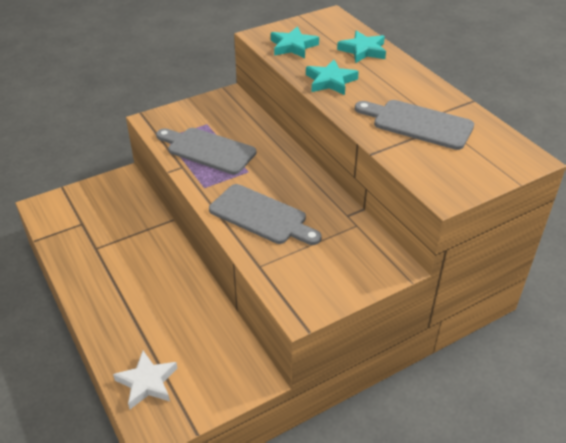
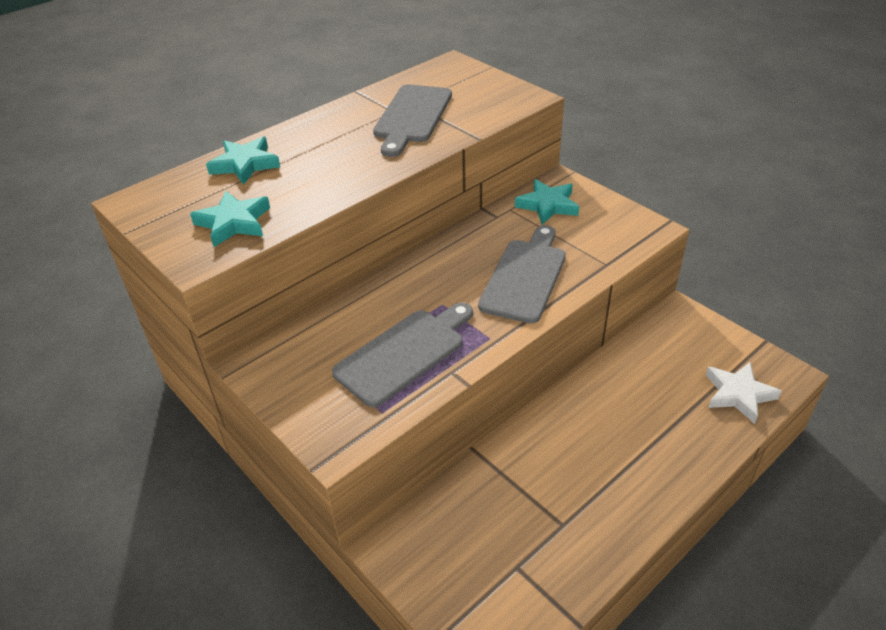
camera: 100 degrees left, 0 degrees up
grey cutting board [156,128,256,175] -> grey cutting board turned 150 degrees counterclockwise [332,303,473,407]
turquoise star [306,60,359,95] -> turquoise star moved to [515,179,579,225]

